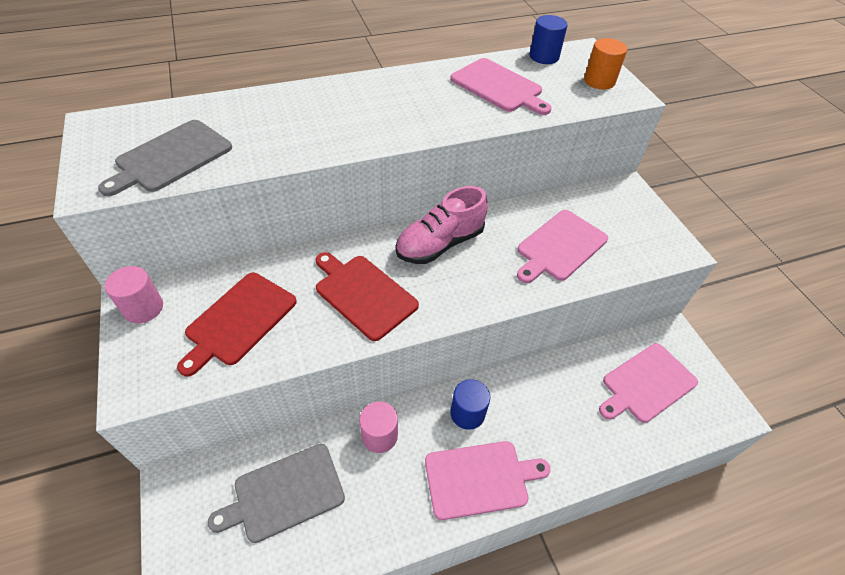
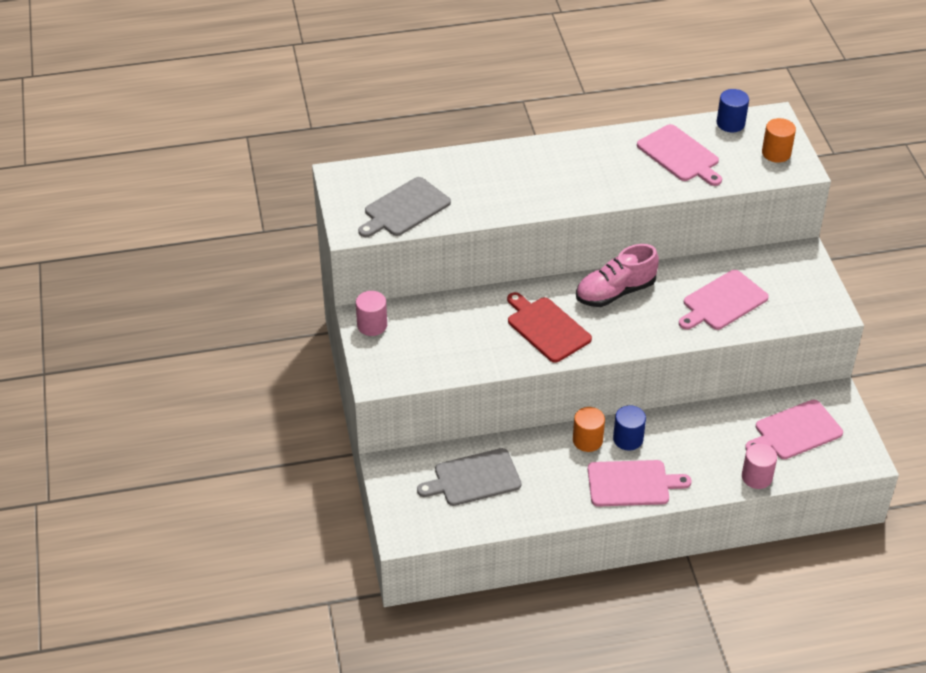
camera: 10 degrees right, 5 degrees down
red cutting board [177,273,297,376] -> none
pink cylinder [359,401,398,453] -> pink cylinder moved to [742,443,777,489]
none -> orange cylinder [573,407,605,452]

